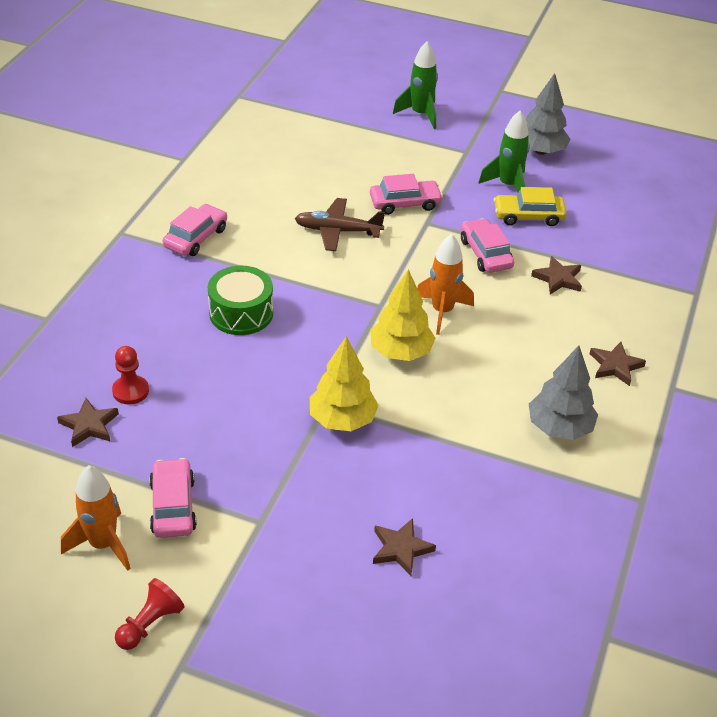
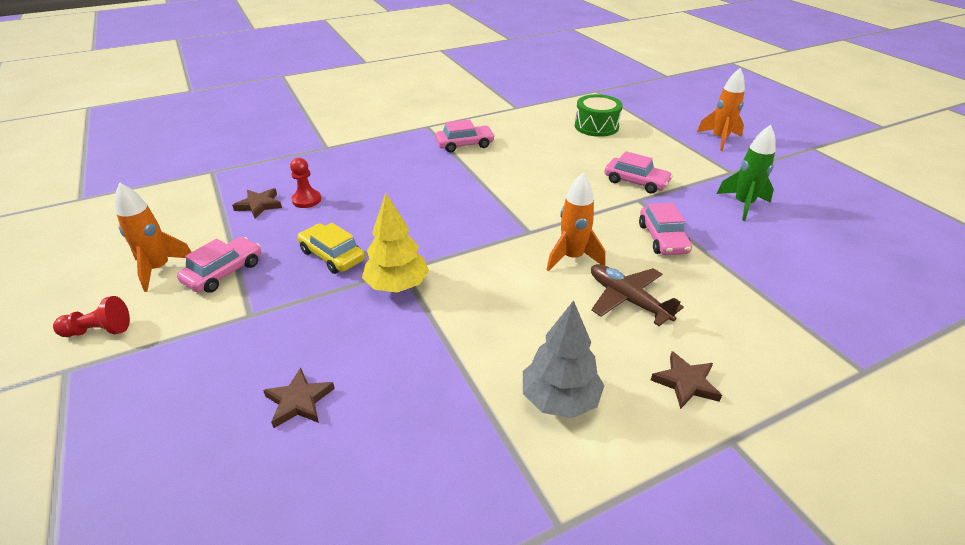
camera: 45 degrees right, 5 degrees down
green drum [208,266,273,335] -> green drum moved to [575,94,623,137]
brown plane [294,198,385,251] -> brown plane moved to [591,264,684,326]
yellow tree [370,269,436,361] -> none
green rocket [393,41,438,129] -> orange rocket [697,68,745,151]
pink car [461,218,514,273] -> pink car turned 150 degrees clockwise [639,203,692,255]
yellow car [494,187,566,226] -> yellow car moved to [297,223,365,274]
grey tree [526,73,571,155] -> none
brown star [531,256,582,295] -> none

